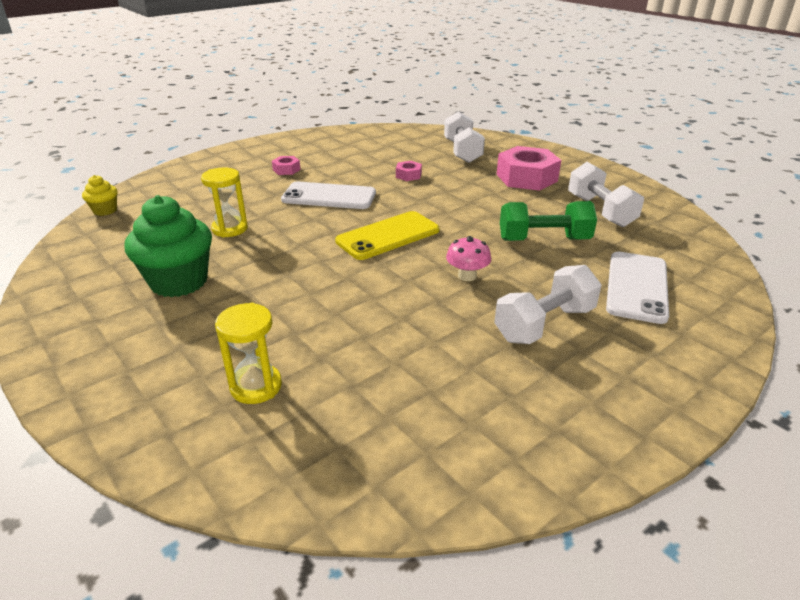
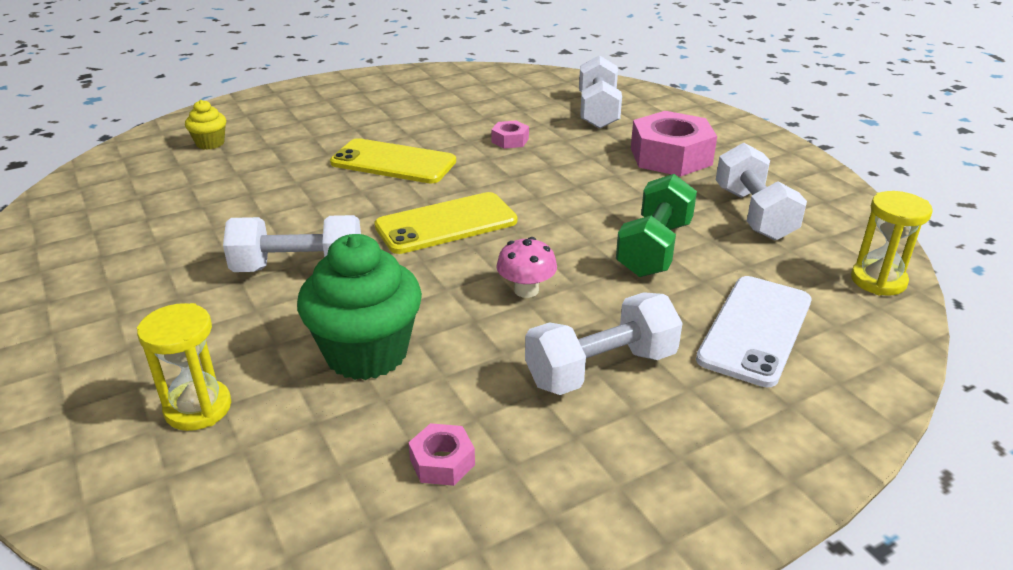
camera: 10 degrees right, 0 degrees up
yellow cupcake [82,175,118,216] -> yellow cupcake moved to [185,100,226,150]
green cupcake [125,195,212,297] -> green cupcake moved to [297,234,422,380]
yellow hourglass [201,168,248,238] -> yellow hourglass moved to [851,191,933,295]
pink nut [272,156,301,175] -> pink nut moved to [408,423,475,486]
white phone [281,182,376,209] -> yellow phone [330,138,456,183]
green dumbbell [500,201,597,241] -> green dumbbell turned 75 degrees counterclockwise [616,174,697,277]
none -> white dumbbell [223,215,361,272]

